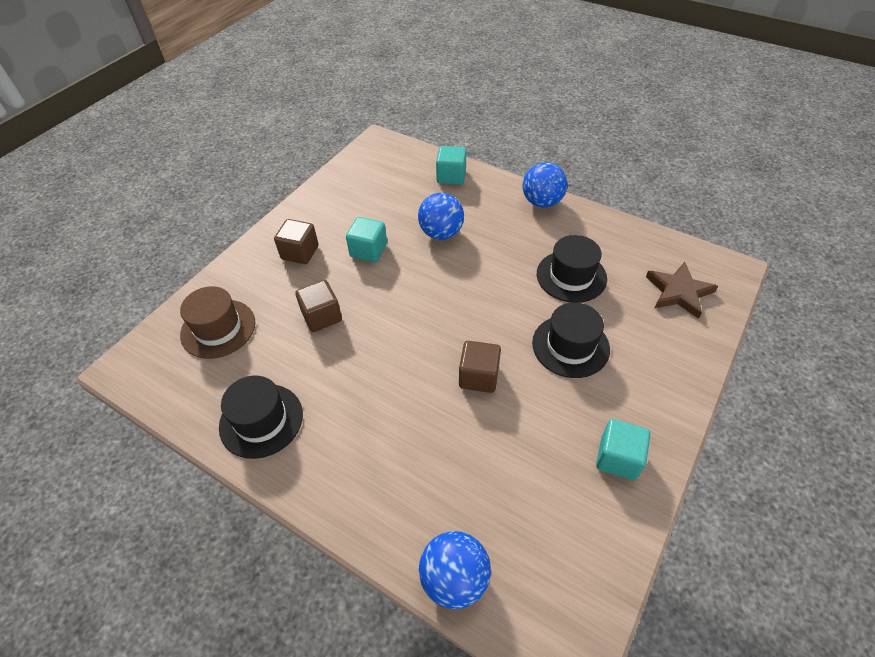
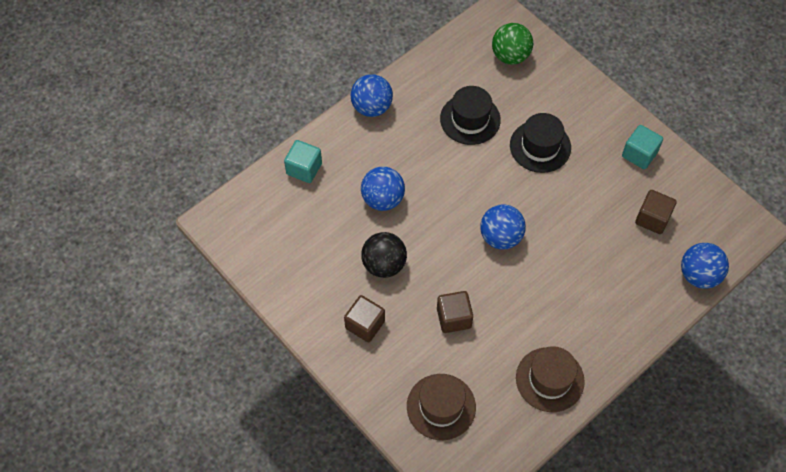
camera: 75 degrees left, 10 degrees up
black hat [219,375,303,459] -> brown hat [516,346,585,412]
turquoise cube [346,217,387,262] -> black ball [361,232,407,278]
brown cube [459,341,501,393] -> brown cube moved to [635,190,677,234]
brown star [646,262,718,319] -> green ball [492,23,533,65]
none -> blue ball [480,204,526,250]

